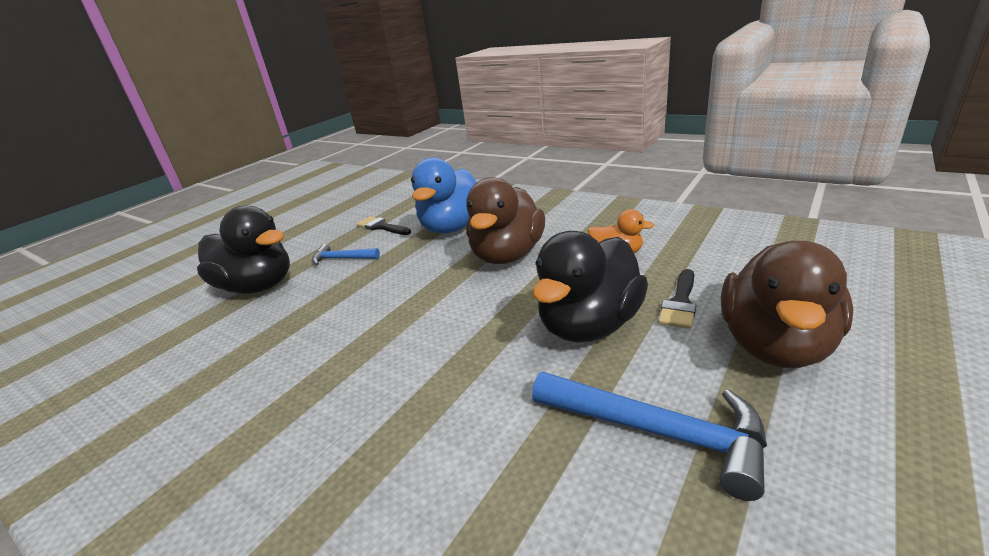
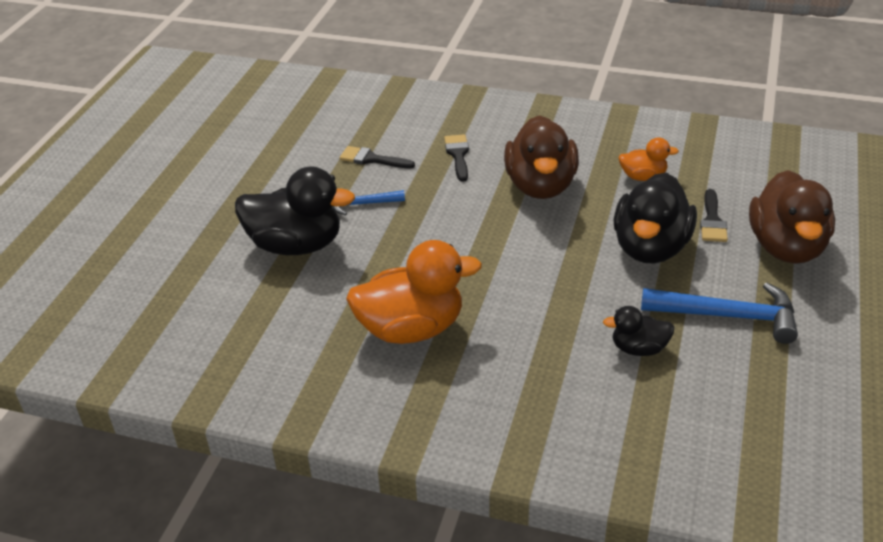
camera: 20 degrees left, 10 degrees up
blue duck [411,157,477,234] -> black brush [444,134,469,182]
none -> orange duck [346,240,482,344]
none -> black duck [603,306,675,356]

